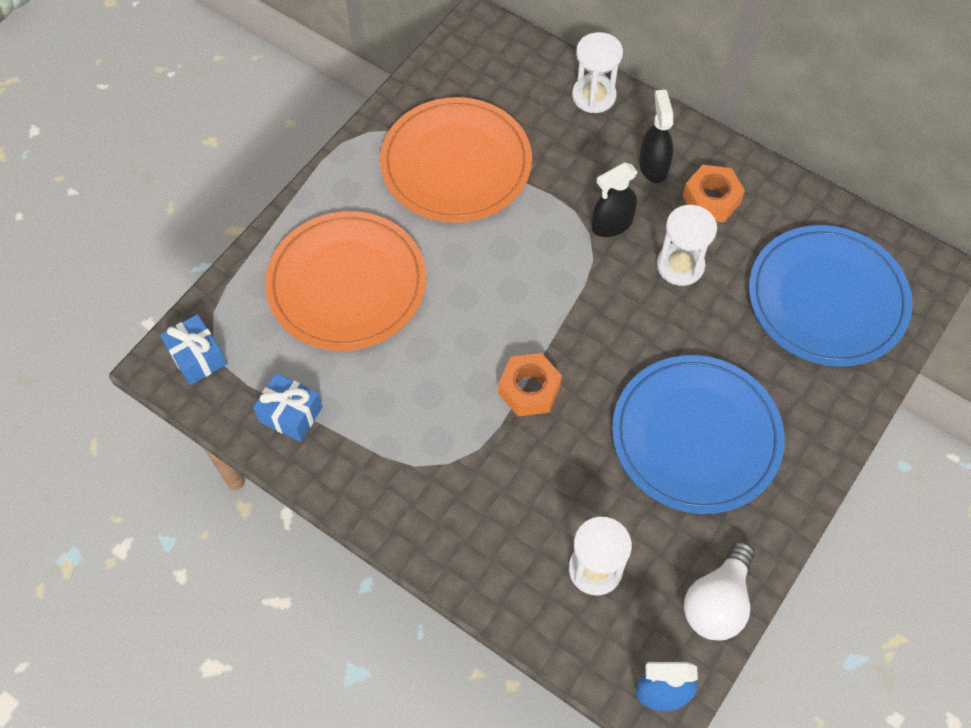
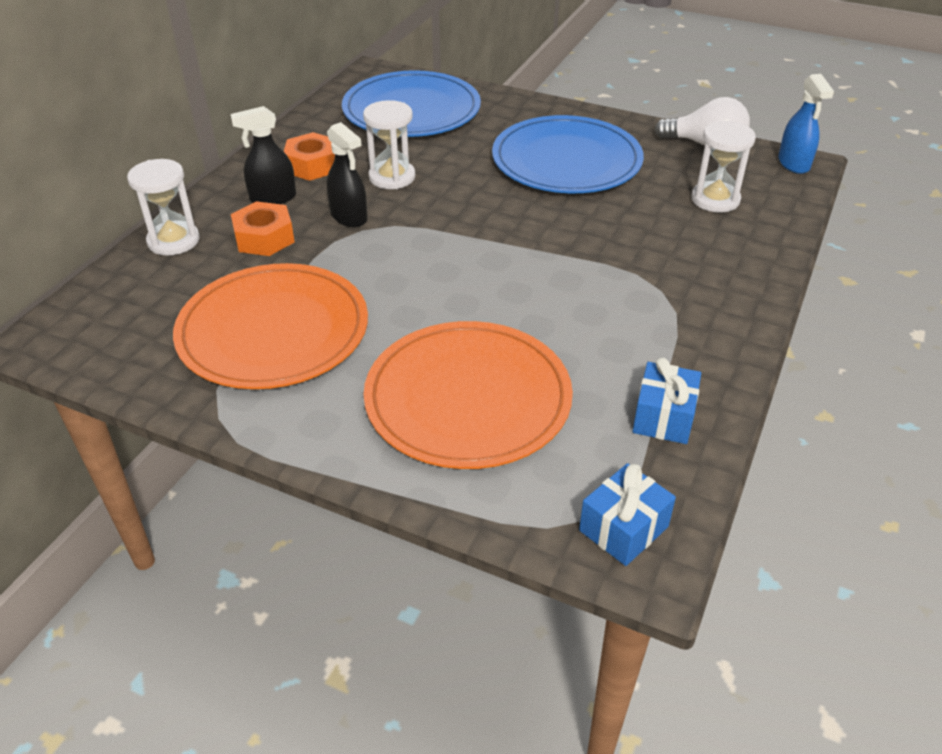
camera: 100 degrees left, 20 degrees down
orange nut [498,353,562,416] -> orange nut moved to [231,201,295,256]

